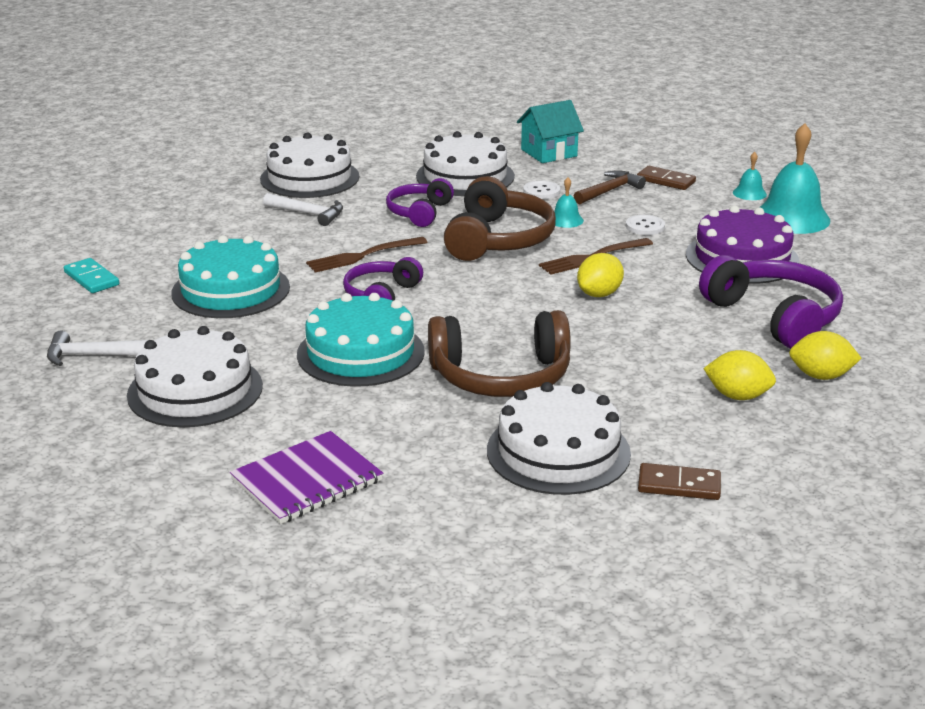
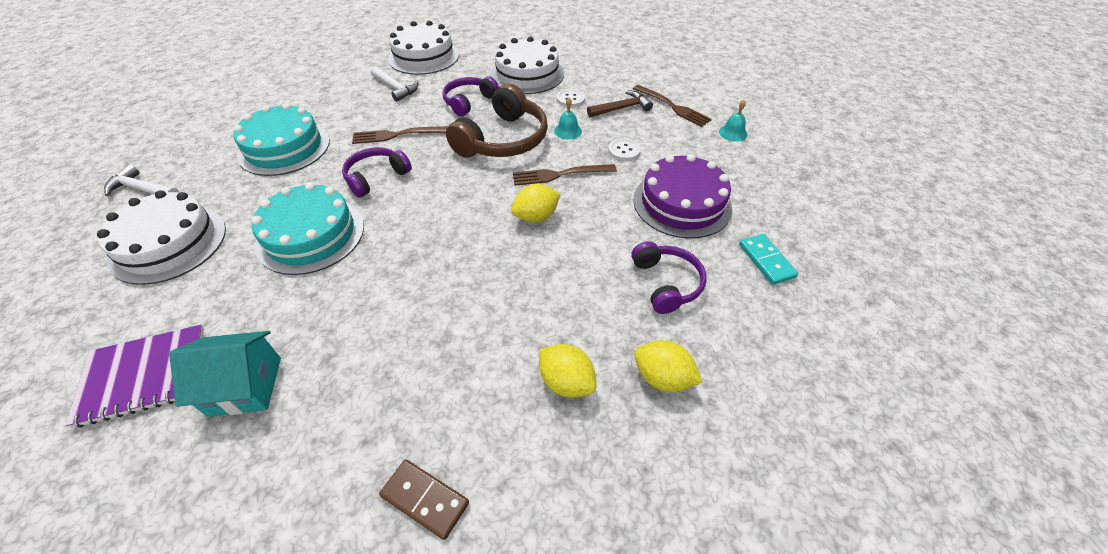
camera: 20 degrees right, 20 degrees up
turquoise domino [64,258,119,293] -> turquoise domino moved to [739,234,798,285]
brown headphones [428,310,571,397] -> none
white cake [487,382,631,495] -> none
turquoise house [517,100,584,163] -> turquoise house moved to [169,331,281,417]
brown domino [637,166,696,190] -> brown fork [633,85,712,127]
purple headphones [699,255,843,349] -> purple headphones [631,241,706,314], size x0.61
turquoise bell [759,123,830,234] -> none

